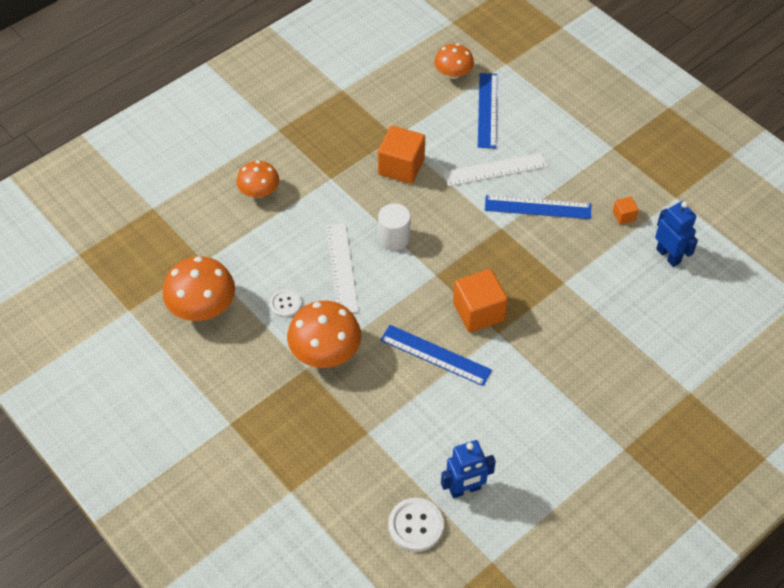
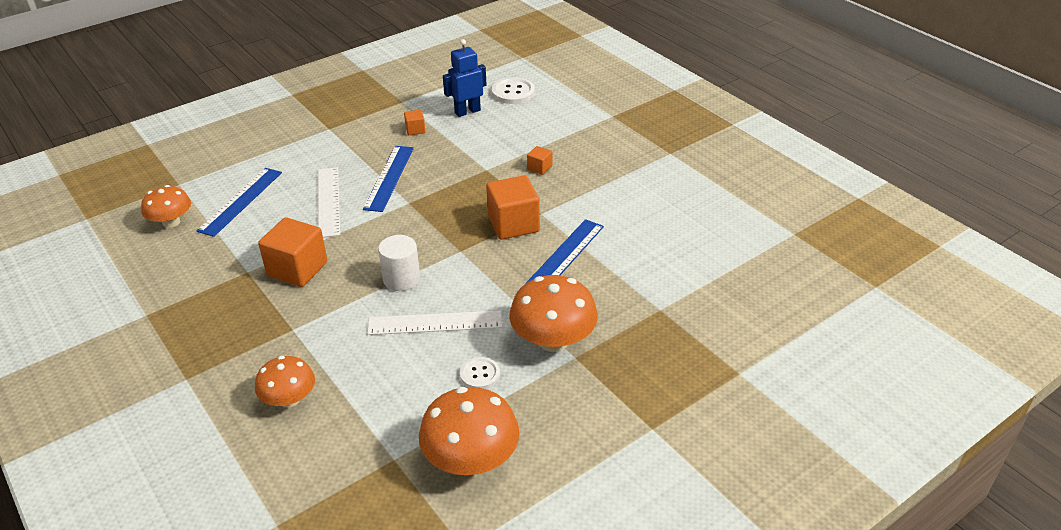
camera: 85 degrees left, 15 degrees down
white button [388,498,444,552] -> white button moved to [492,77,535,104]
blue robot [441,440,496,498] -> none
blue ruler [478,73,497,149] -> blue ruler turned 75 degrees counterclockwise [197,168,282,237]
none -> orange cube [527,146,552,175]

